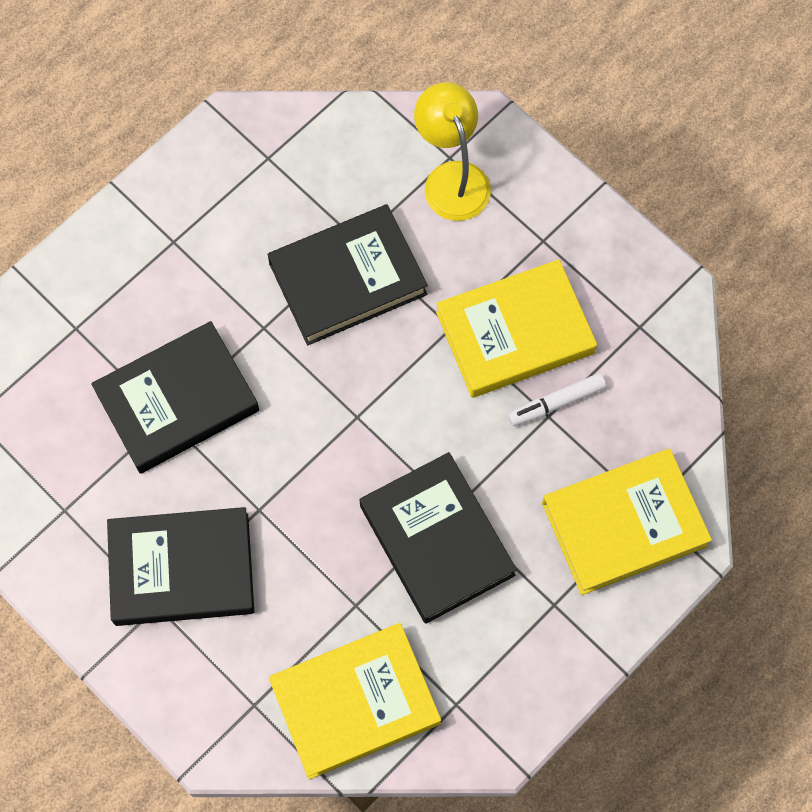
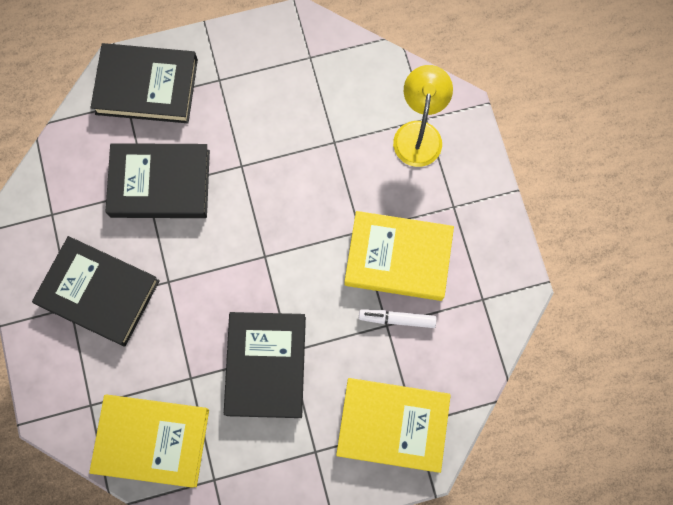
camera: 30 degrees right, 5 degrees up
black book [267,204,428,345] -> black book moved to [91,43,198,123]

